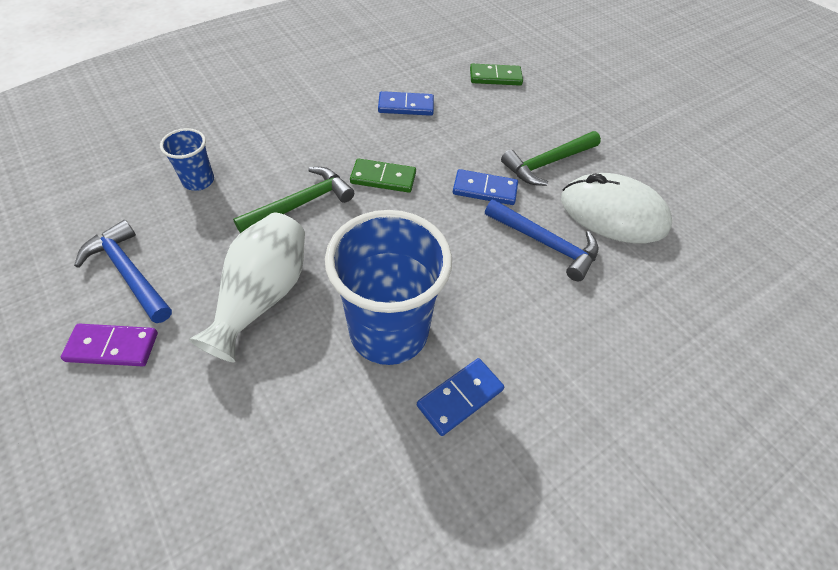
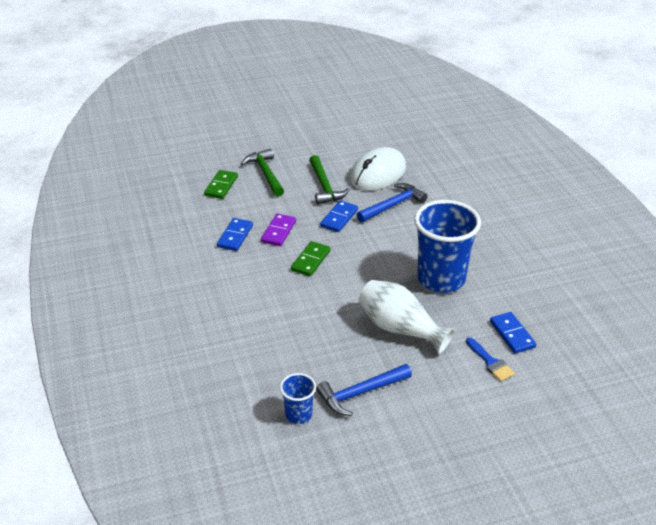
camera: 70 degrees left, 15 degrees down
purple domino [61,324,158,366] -> purple domino moved to [261,214,296,246]
blue cup [160,128,214,191] -> blue cup moved to [280,373,316,424]
green hammer [233,167,354,233] -> green hammer moved to [241,149,284,197]
blue domino [417,358,504,436] -> blue domino moved to [490,312,536,354]
none -> blue brush [466,337,515,382]

